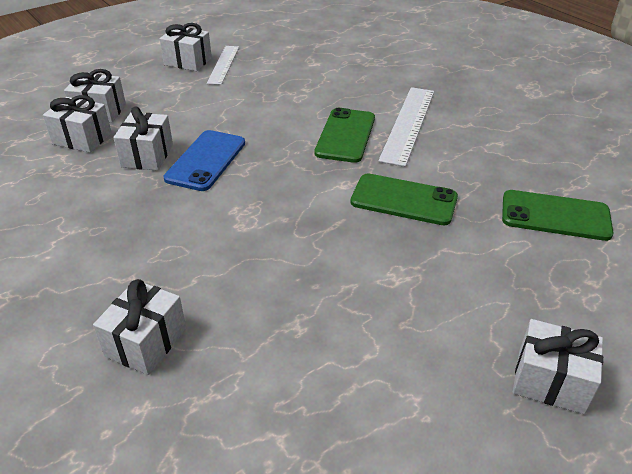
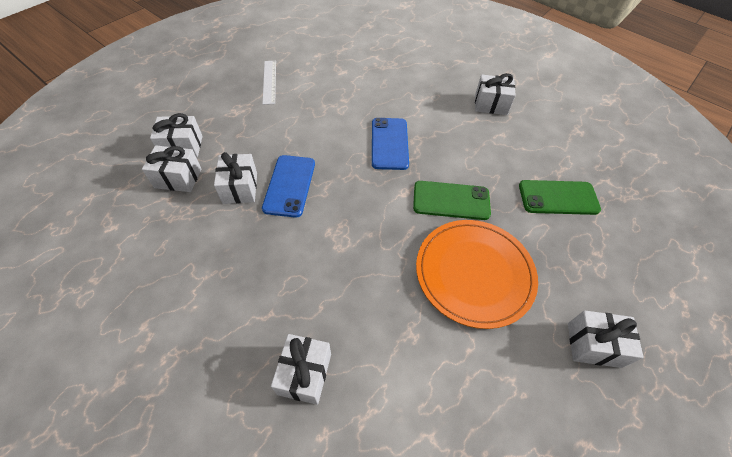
camera: 15 degrees left, 15 degrees up
white gift [160,23,212,71] -> white gift moved to [475,73,516,115]
green phone [315,108,375,163] -> blue phone [372,118,409,170]
white ruler [378,87,434,167] -> none
none -> orange plate [416,220,538,329]

